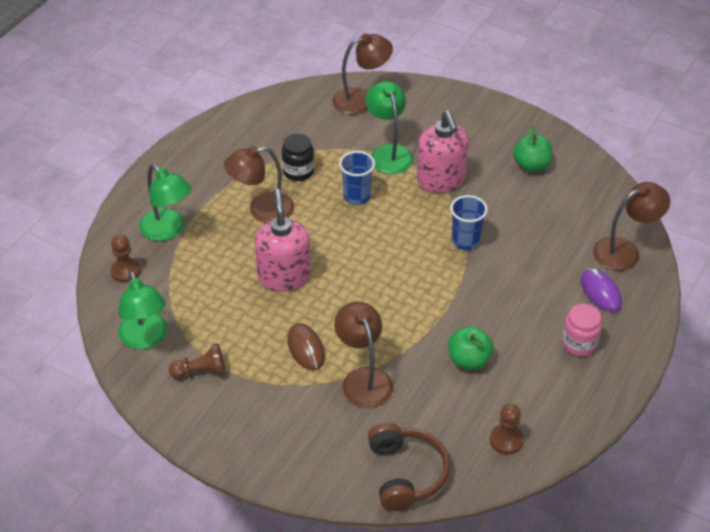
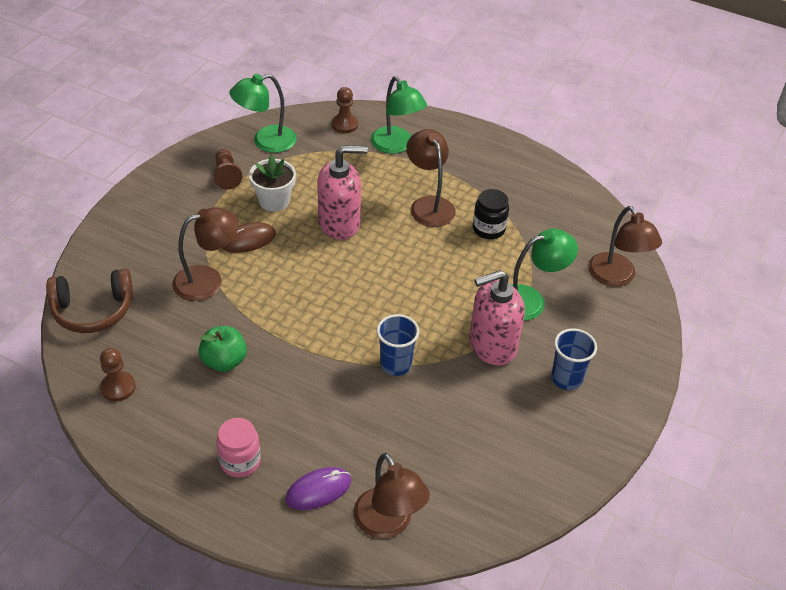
camera: 85 degrees right, 0 degrees up
green lamp [139,164,192,241] -> green lamp turned 75 degrees counterclockwise [371,76,427,154]
blue cup [339,151,375,205] -> blue cup moved to [551,328,597,390]
green apple [513,126,552,172] -> none
none -> white flower pot [249,154,296,212]

